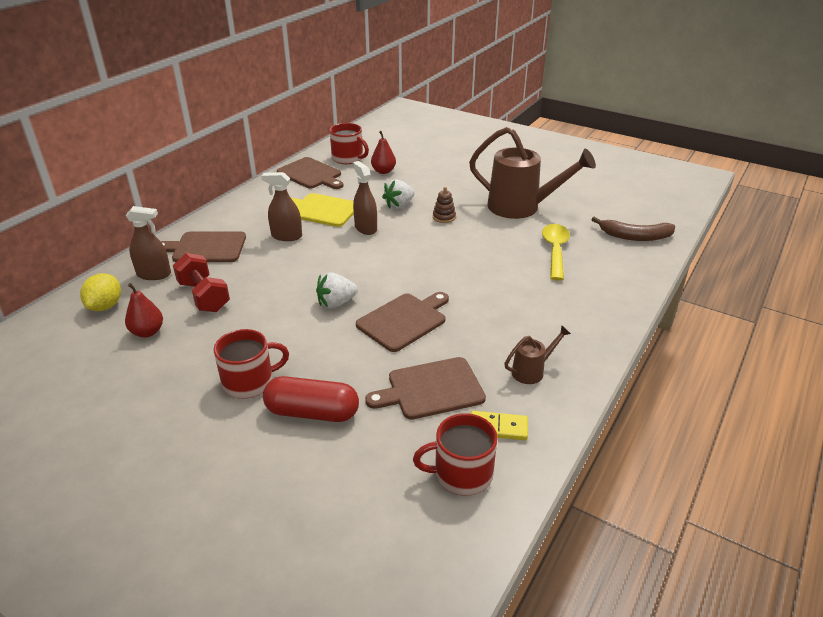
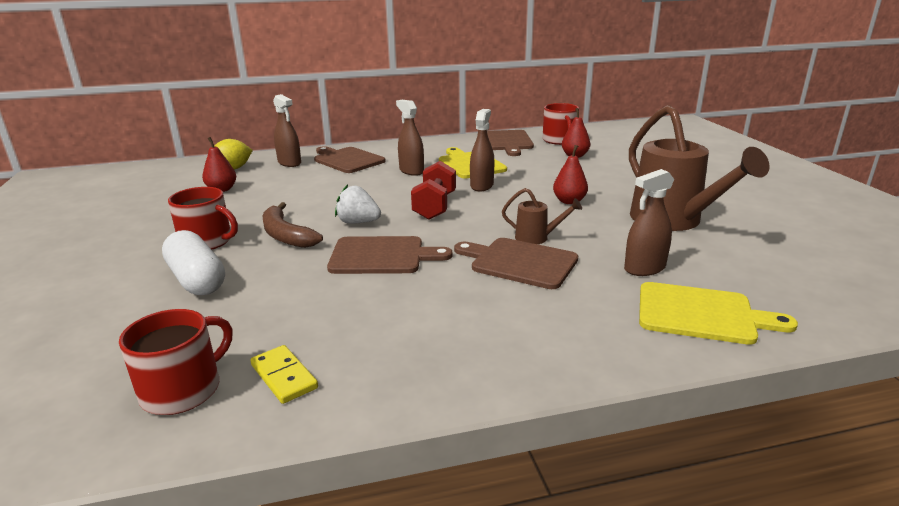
camera: 45 degrees right, 10 degrees down
red dumbbell [173,253,230,312] -> red dumbbell moved to [411,161,456,220]
red capsule [263,376,359,422] -> white capsule [162,230,225,295]
brown cutting board [365,357,486,420] -> brown cutting board moved to [454,238,578,289]
white strawberry [382,179,415,209] -> none
red mug [413,413,497,496] -> red mug turned 90 degrees clockwise [119,309,233,415]
brown stacking toy [433,187,456,223] -> red pear [553,145,588,204]
brown watering can [504,325,571,384] -> brown watering can moved to [502,188,582,244]
yellow spoon [542,224,570,281] -> brown spray bottle [624,169,674,276]
brown banana [591,217,675,241] -> brown banana moved to [263,202,323,248]
none -> yellow cutting board [639,282,798,345]

